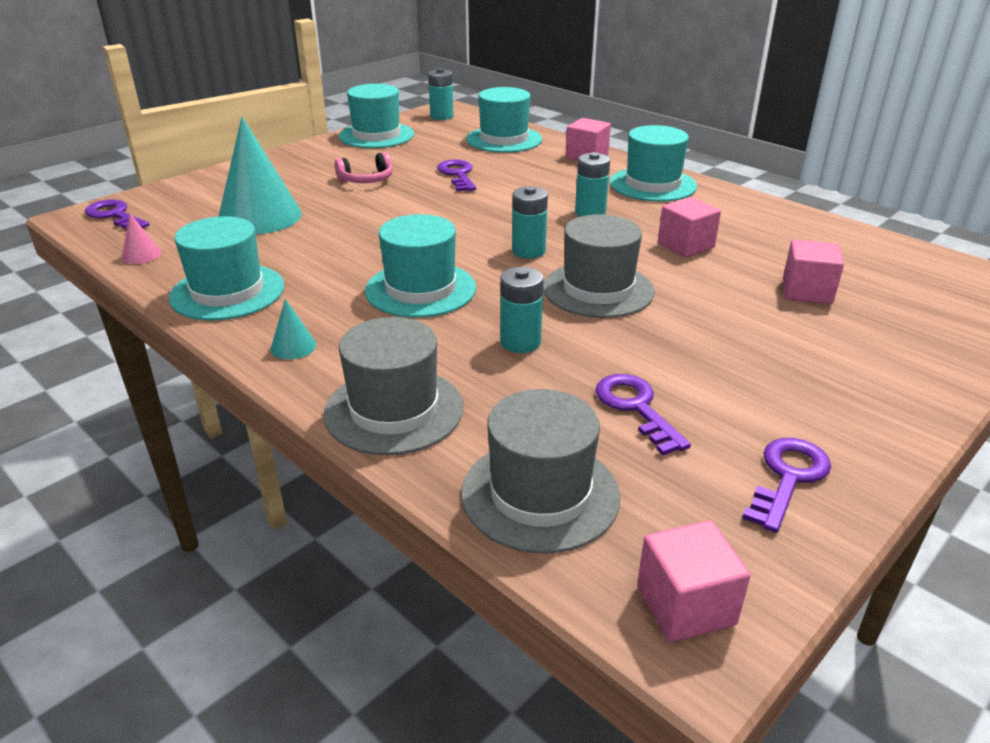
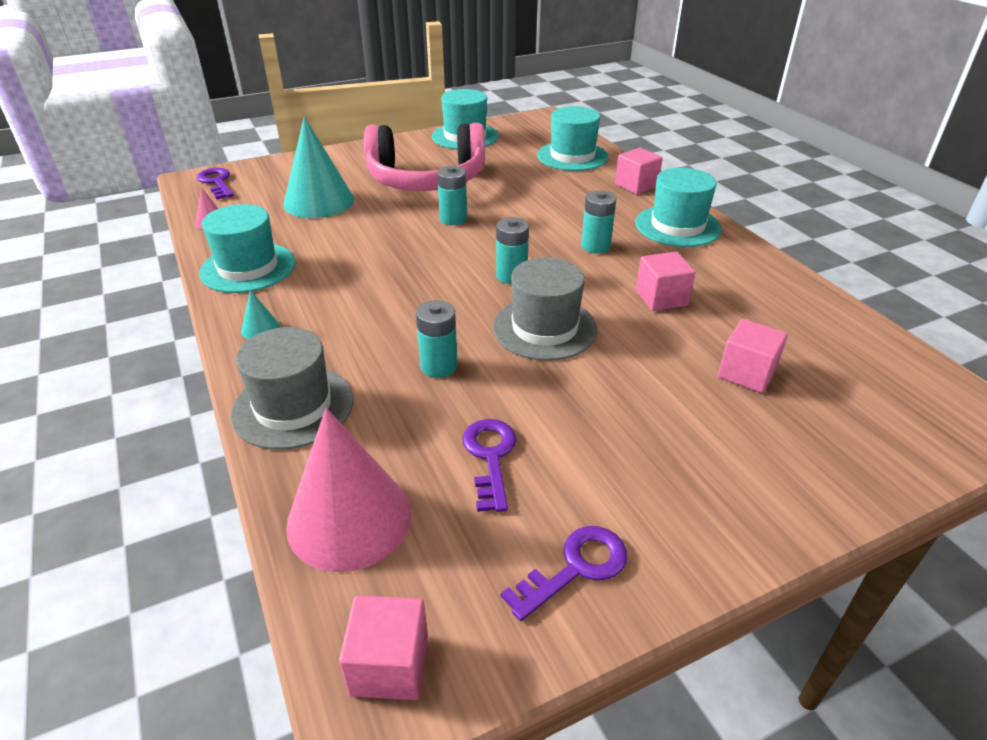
camera: 20 degrees right, 5 degrees up
pink headphones [335,152,393,183] -> pink headphones [364,123,485,191], size x2.47
turquoise hat [365,214,476,318] -> none
turquoise battery [428,68,454,120] -> turquoise battery moved to [437,166,467,225]
purple key [437,159,476,192] -> none
grey hat [461,389,620,553] -> pink cone [286,408,411,572]

